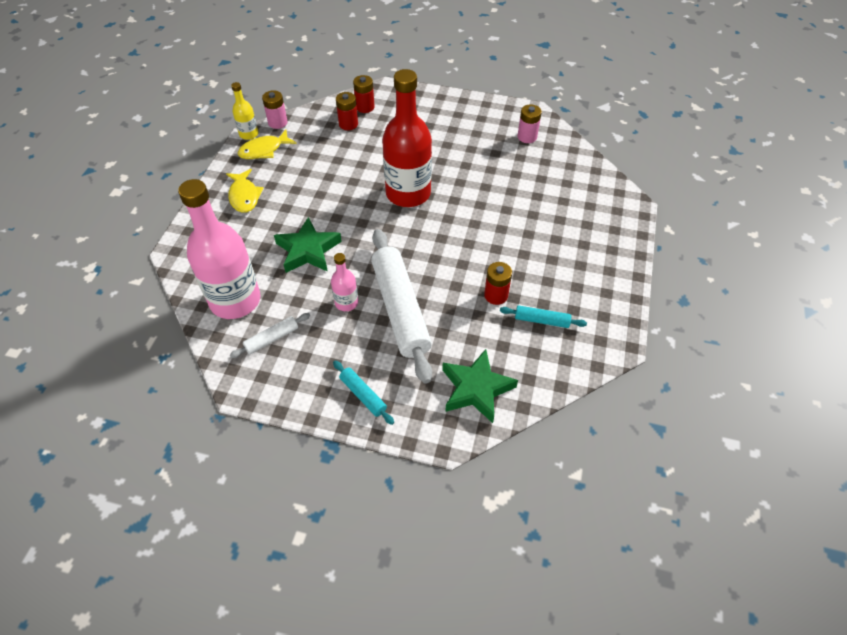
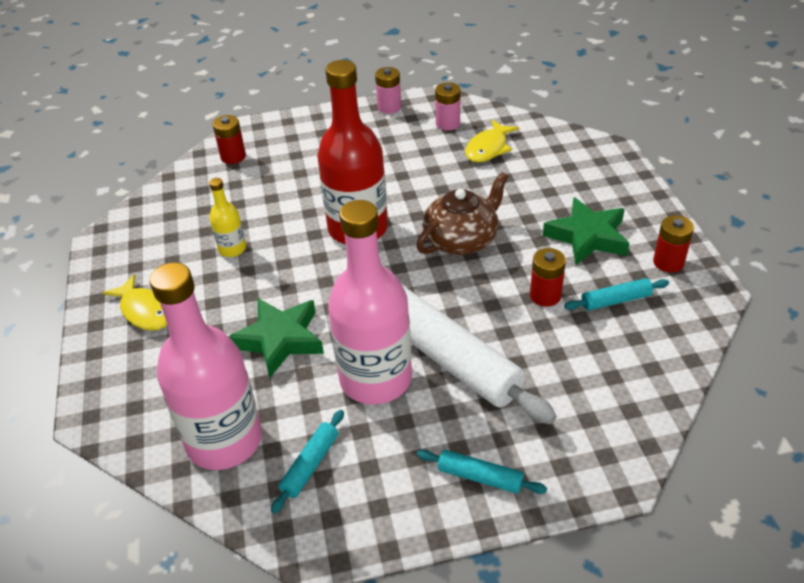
camera: 25 degrees left, 10 degrees down
white rolling pin [230,313,310,358] -> turquoise rolling pin [271,410,344,514]
yellow bottle [231,82,259,140] -> yellow bottle moved to [209,178,246,257]
yellow fish [237,130,297,159] -> yellow fish moved to [465,120,519,162]
pink battery [262,90,287,129] -> pink battery moved to [375,67,401,114]
pink bottle [331,253,358,311] -> pink bottle [328,200,412,405], size x2.17
red battery [336,92,358,130] -> red battery moved to [653,215,694,273]
green star [442,349,518,423] -> green star moved to [543,197,630,265]
none -> brown teapot [416,172,509,255]

